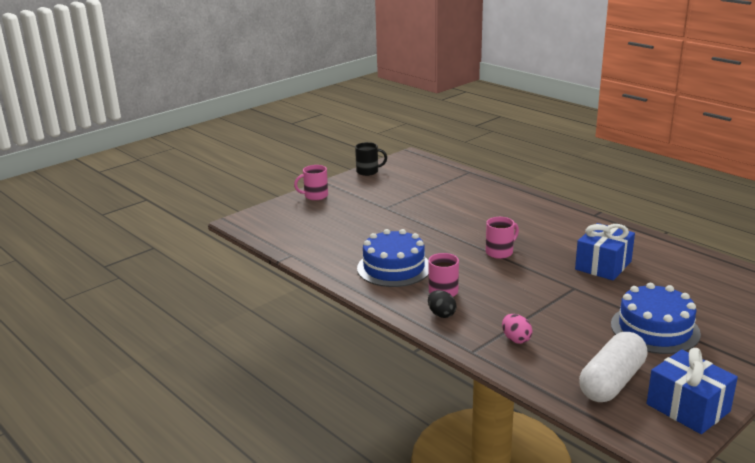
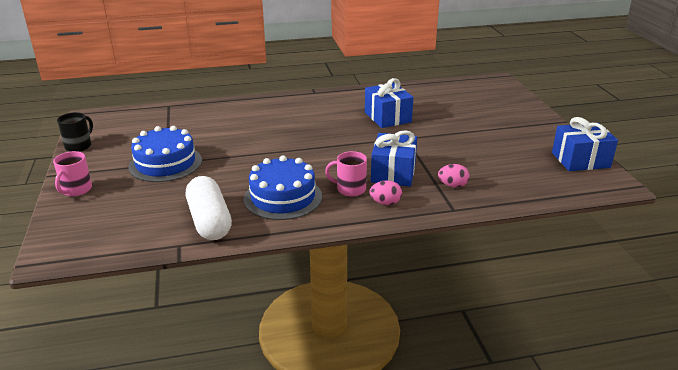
camera: 60 degrees left, 5 degrees up
black egg [428,290,457,318] -> pink egg [369,180,402,205]
pink mug [486,217,519,259] -> none
white capsule [579,332,648,402] -> white capsule moved to [186,176,232,240]
blue cake [611,283,701,354] -> blue cake moved to [128,126,202,182]
none -> blue gift [371,130,417,186]

